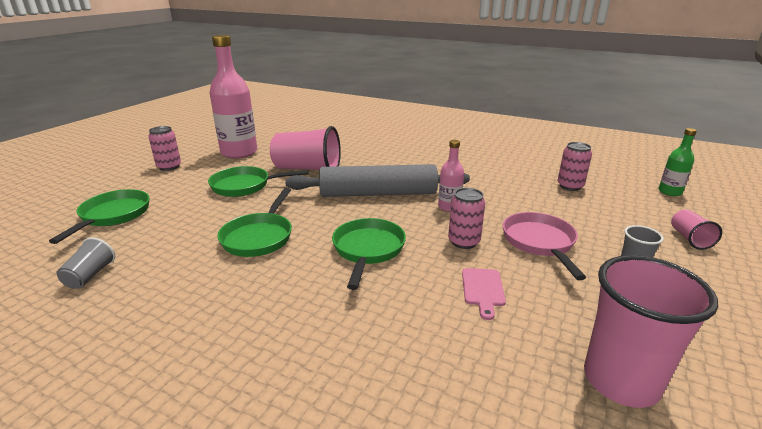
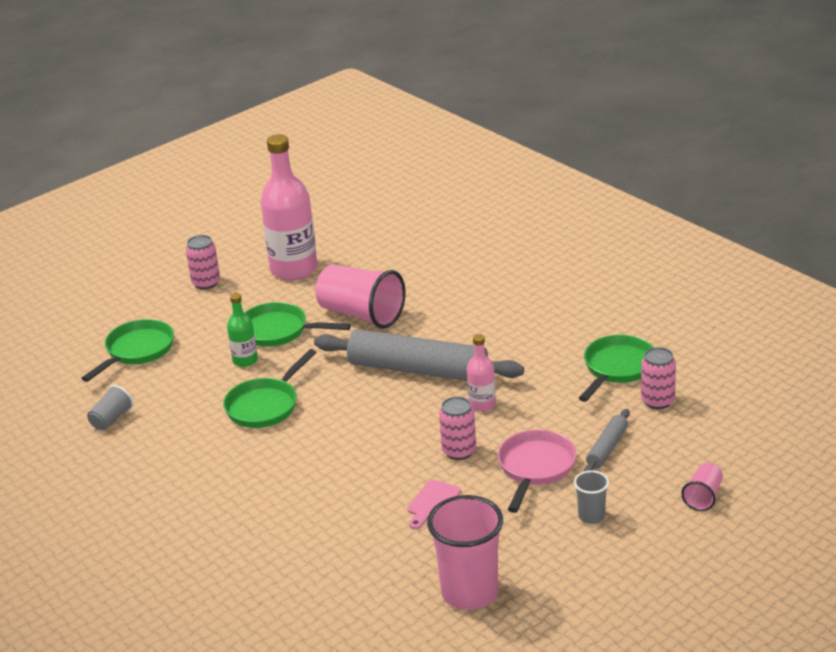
camera: 25 degrees right, 5 degrees up
green pan [332,218,406,290] -> green pan moved to [579,335,654,402]
green bottle [658,128,697,196] -> green bottle moved to [227,293,258,367]
none -> grey rolling pin [584,409,630,471]

